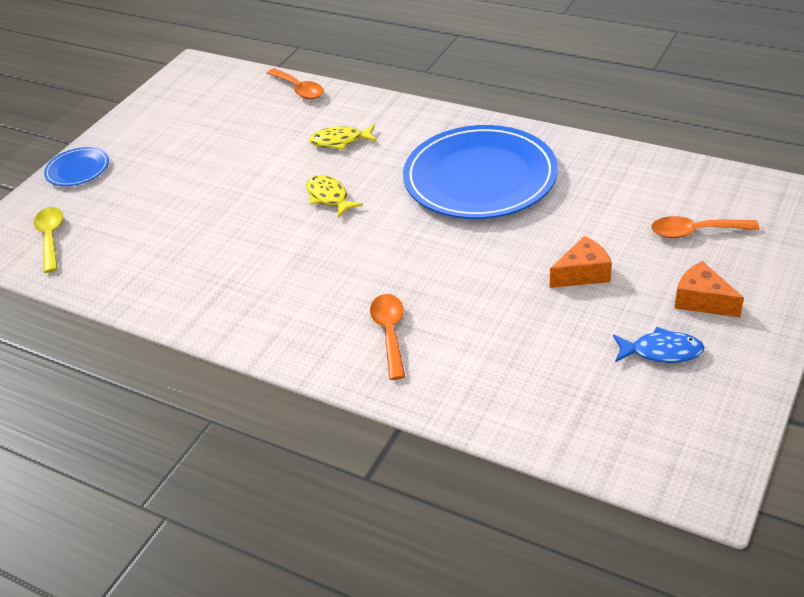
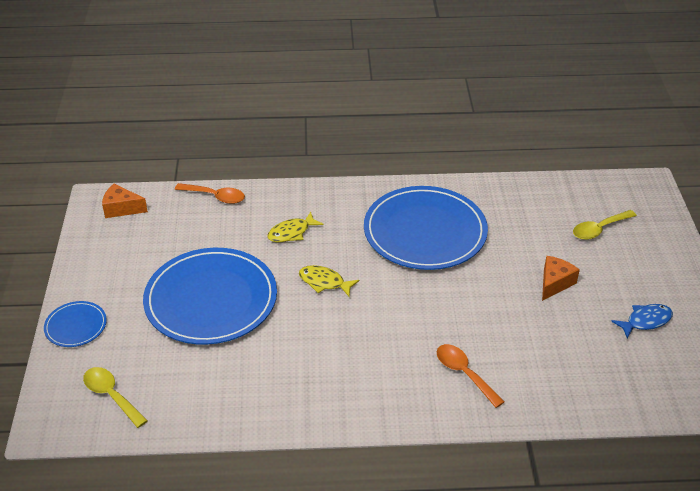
camera: 35 degrees left, 0 degrees up
orange spoon [651,216,759,238] -> yellow spoon [573,210,637,240]
orange cheese [675,261,744,318] -> orange cheese moved to [102,184,148,218]
none -> blue plate [143,248,277,345]

